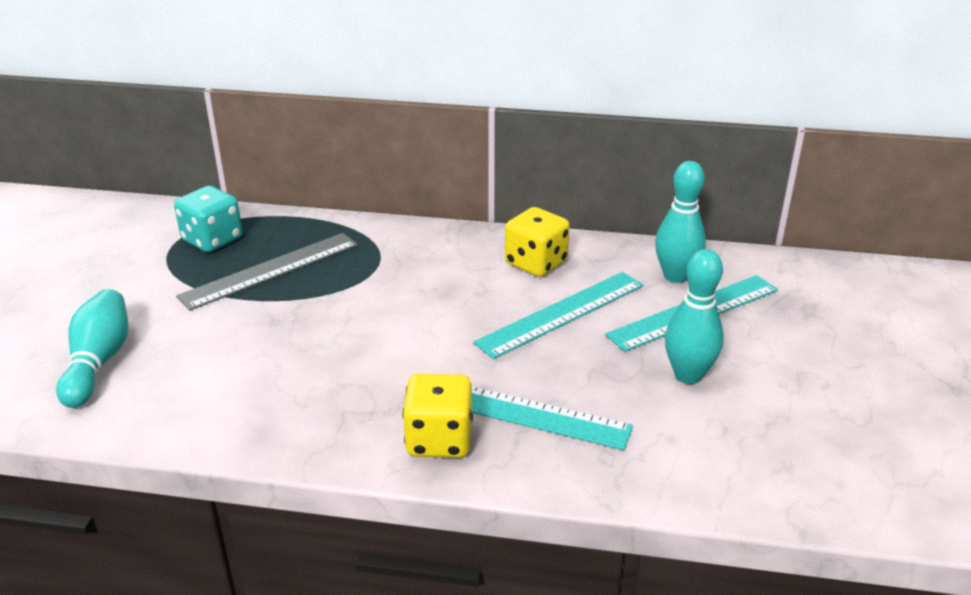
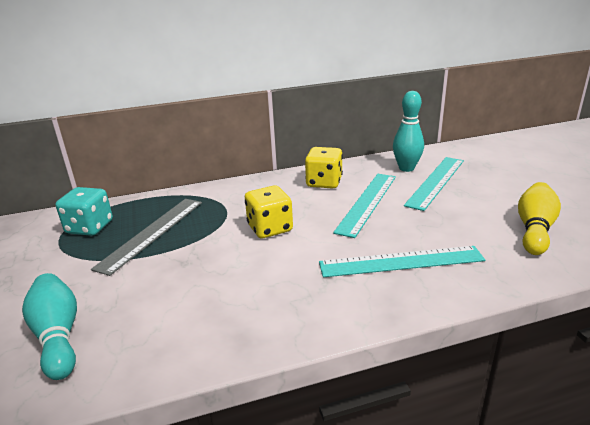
camera: 25 degrees left, 5 degrees down
yellow dice [403,374,473,458] -> yellow dice moved to [245,185,293,238]
turquoise bowling pin [665,249,724,384] -> none
none -> yellow bowling pin [518,182,561,255]

